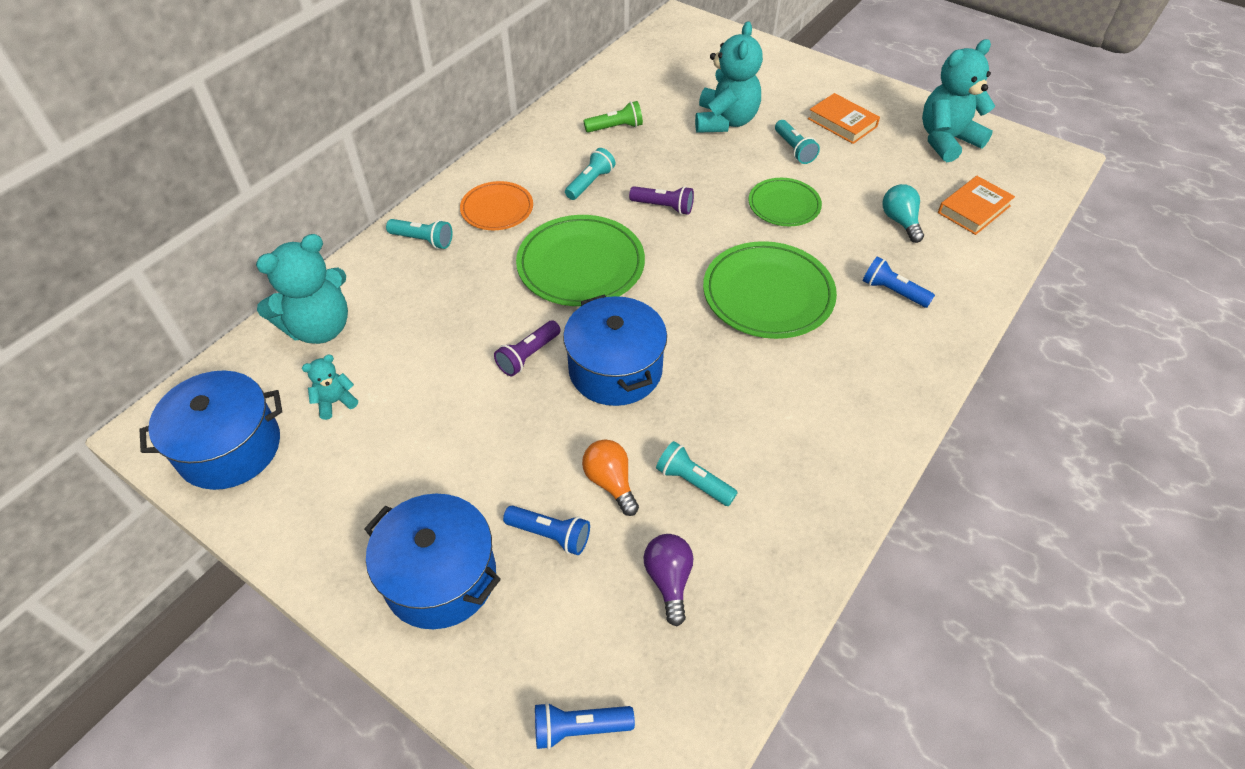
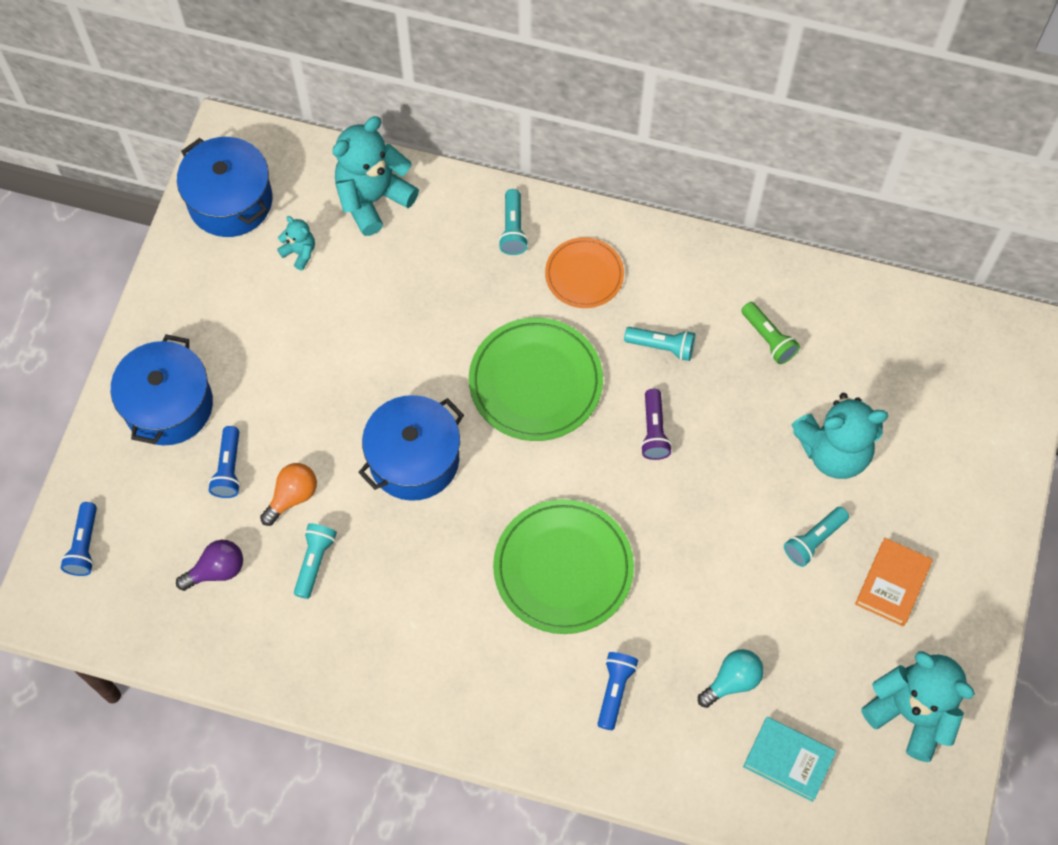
camera: 70 degrees right, 15 degrees up
turquoise teddy bear [256,234,348,344] -> turquoise teddy bear turned 105 degrees clockwise [332,116,419,236]
purple flashlight [494,321,561,376] -> none
blue flashlight [535,702,635,750] -> blue flashlight turned 150 degrees counterclockwise [61,502,97,576]
green plate [749,178,822,226] -> none
orange book [938,176,1015,235] -> turquoise book [743,717,836,802]

